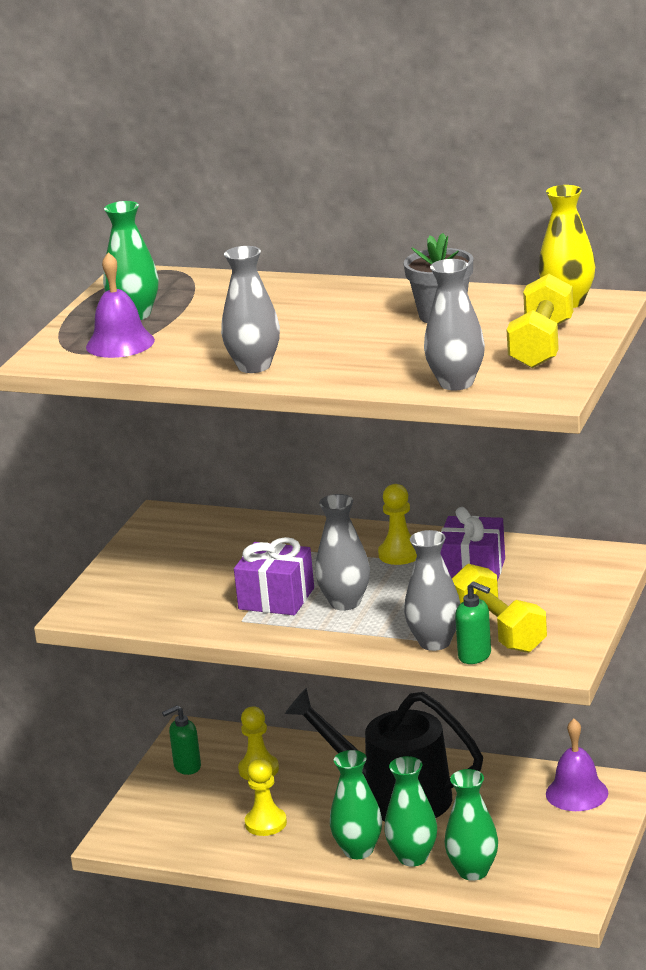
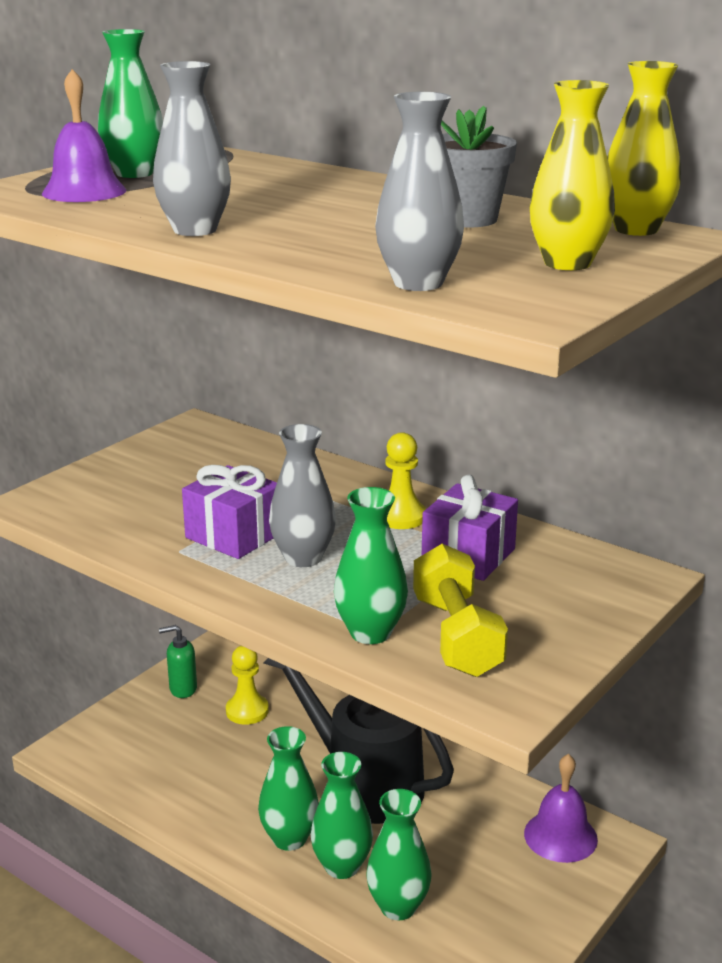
camera: 15 degrees right, 0 degrees up
yellow pawn [245,758,287,836] -> none
grey vase [404,530,460,651] -> green vase [334,487,408,644]
green soap dispenser [455,581,491,664] -> none
yellow dumbbell [506,274,573,368] -> yellow vase [530,80,615,270]

